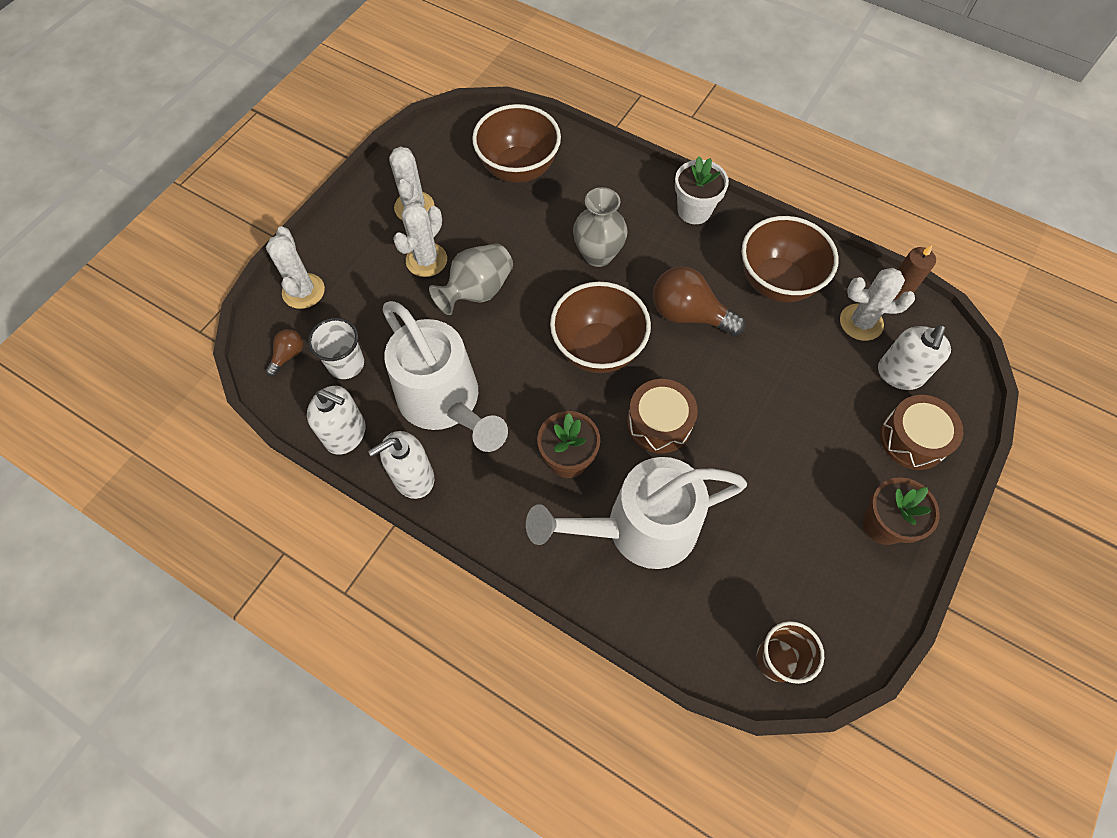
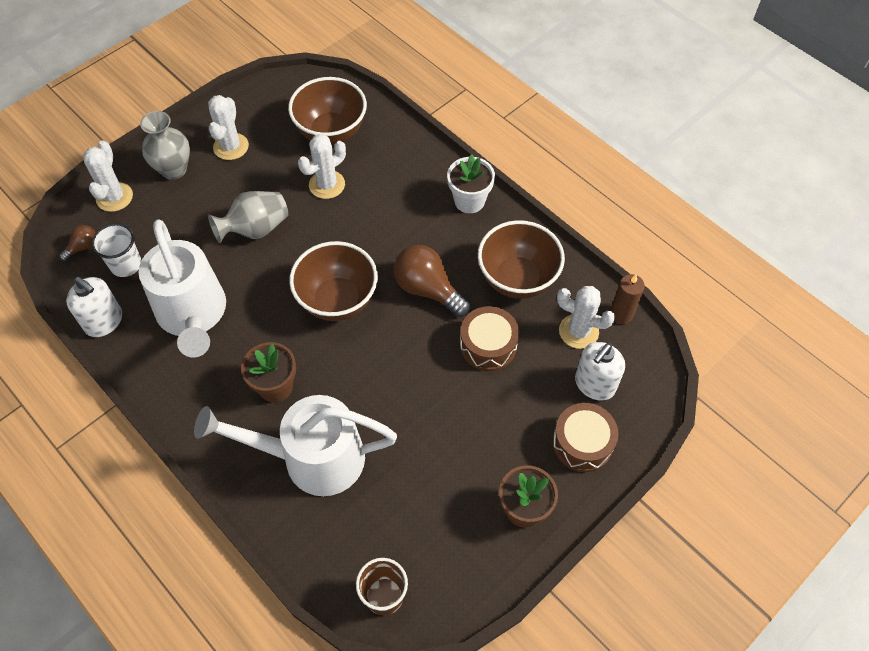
camera: 15 degrees right, 5 degrees down
white soap dispenser [368,431,434,499] -> none
white cactus [393,202,447,277] -> white cactus moved to [298,134,346,199]
grey vase [573,187,628,267] -> grey vase moved to [140,111,190,180]
brown drum [627,379,698,453] -> brown drum moved to [460,306,519,371]

